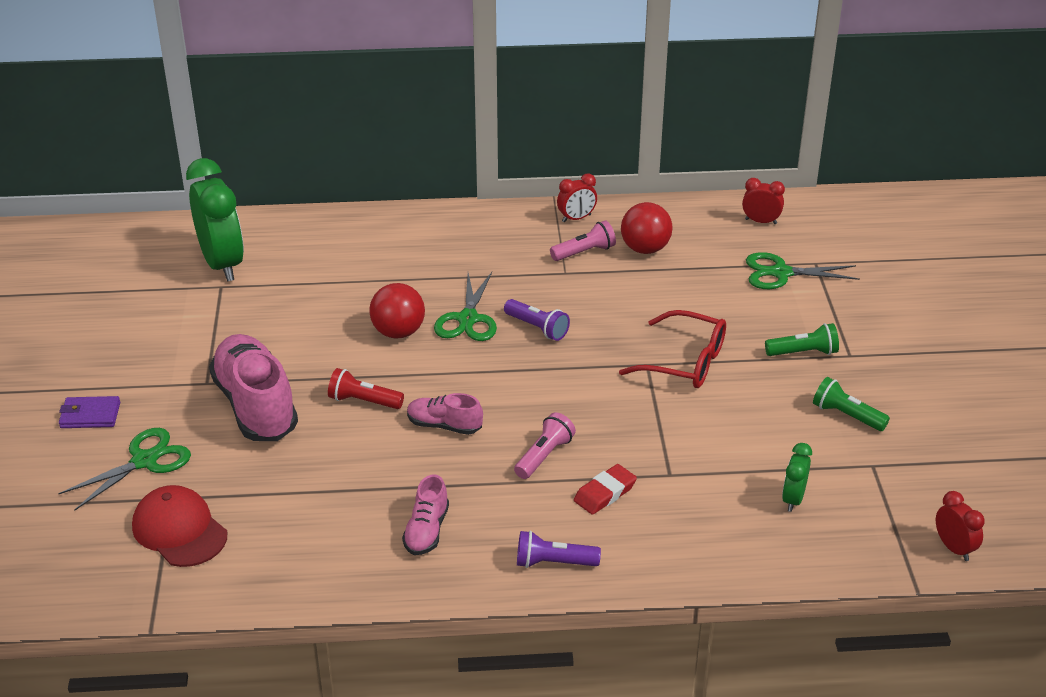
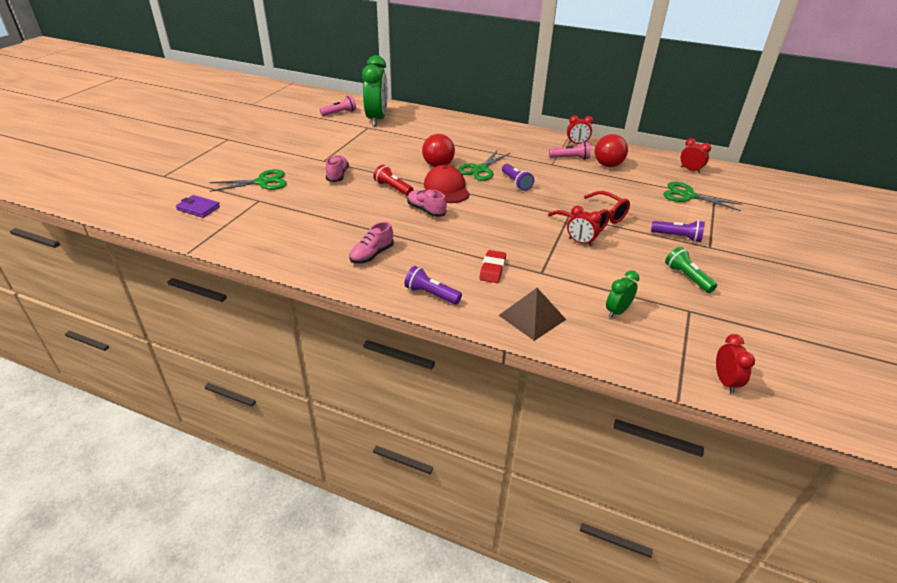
camera: 25 degrees right, 0 degrees up
purple wallet [59,396,120,428] -> purple wallet moved to [176,195,220,218]
red cap [132,485,227,567] -> red cap moved to [424,165,470,203]
pink shoe [209,334,298,441] -> pink shoe [326,155,349,182], size x0.51
pink flashlight [514,412,576,479] -> pink flashlight moved to [320,96,356,116]
red eraser [574,464,637,515] -> red eraser turned 60 degrees counterclockwise [479,250,506,283]
green flashlight [765,323,839,356] -> purple flashlight [651,220,705,242]
none -> brown pyramid [499,288,566,341]
none -> red clock [567,206,602,247]

